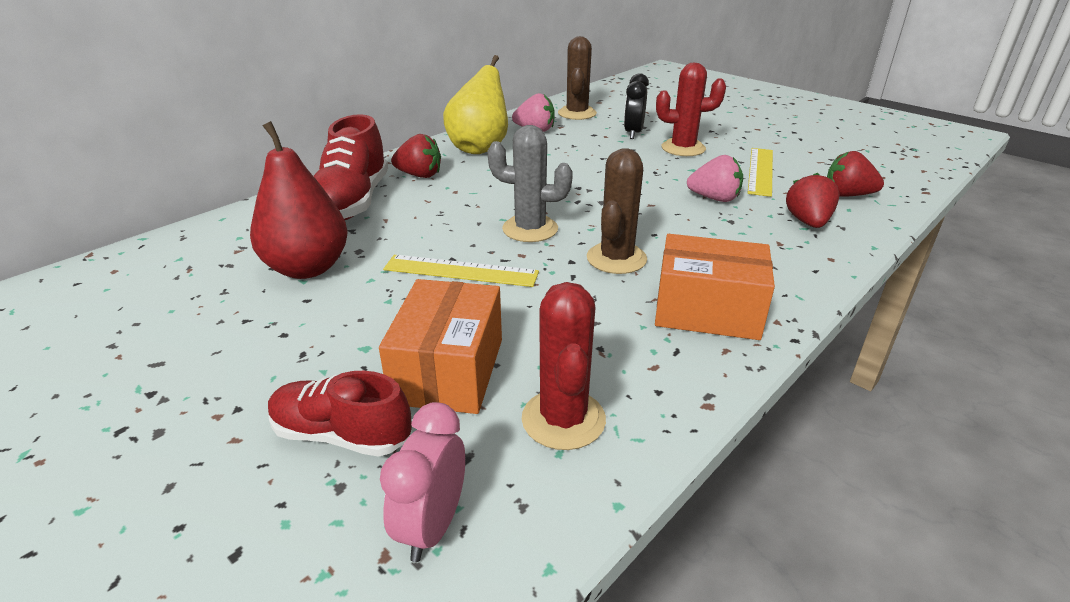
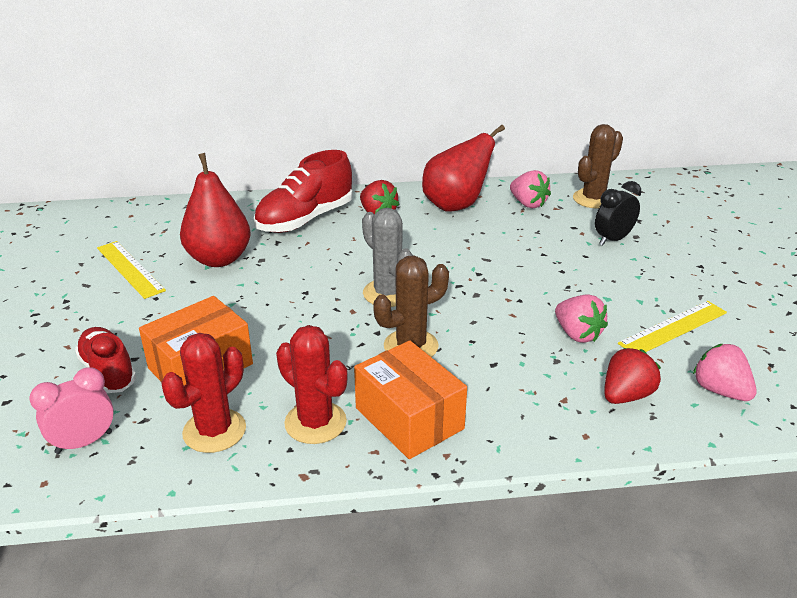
camera: 40 degrees right, 0 degrees up
yellow ruler [383,255,539,287] -> yellow ruler moved to [97,241,166,299]
yellow pear [443,55,508,154] -> red pear [422,125,505,212]
red cactus [656,63,726,156] -> red cactus moved to [276,325,348,444]
red strawberry [827,151,884,197] -> pink strawberry [693,344,757,401]

